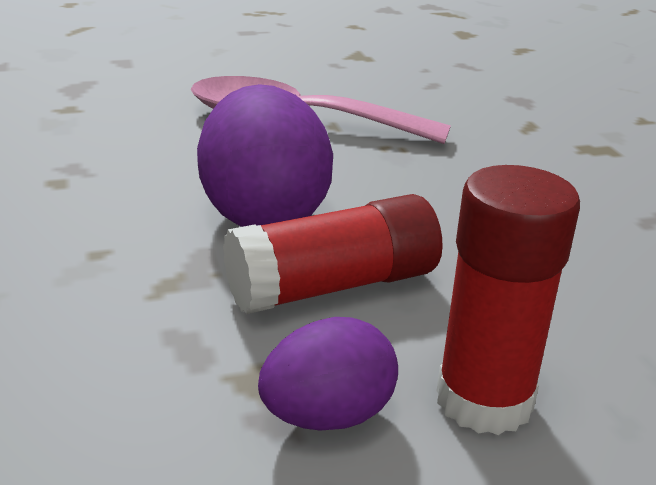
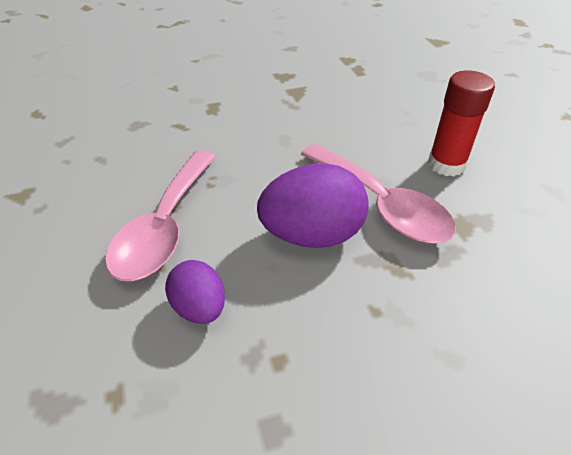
camera: 90 degrees left, 15 degrees up
red glue stick [223,194,443,314] -> pink spoon [301,144,456,243]
purple egg [258,317,398,431] -> purple egg moved to [165,260,225,324]

